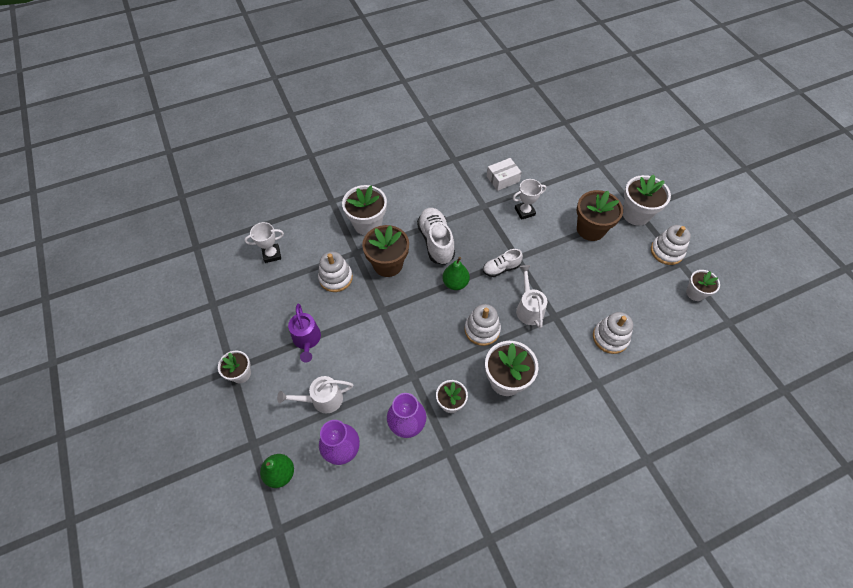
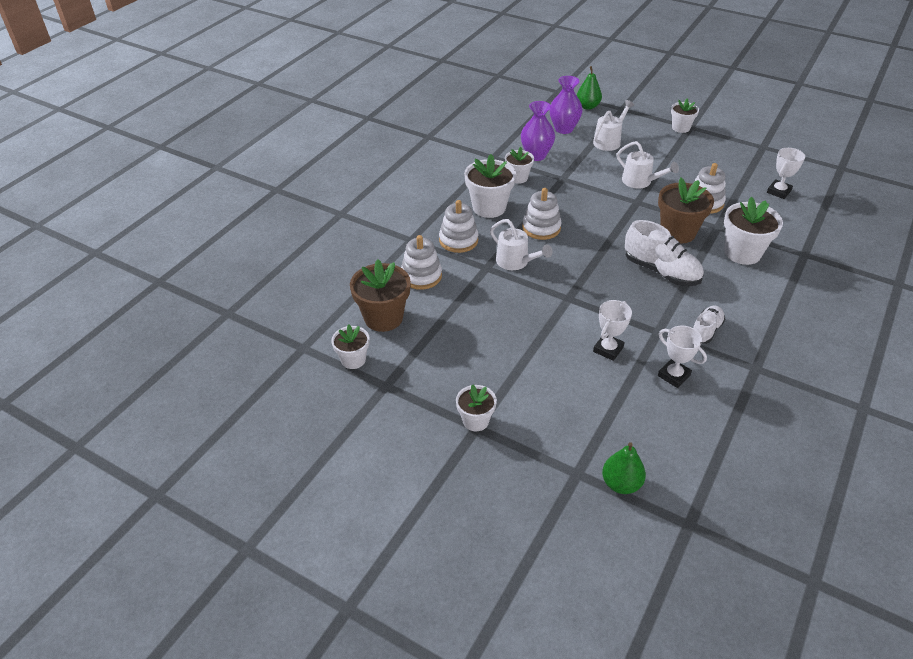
camera: 145 degrees right, 15 degrees down
purple watering can [288,304,321,362] -> none
green pear [442,257,470,290] -> green pear moved to [602,442,646,494]
white shoe [483,249,523,277] -> white shoe moved to [693,306,725,344]
white box [487,158,522,191] -> white trophy [658,326,707,388]
brown flower pot [576,190,623,241] -> brown flower pot moved to [350,259,411,332]
white flower pot [623,175,671,226] -> white flower pot [456,384,497,431], size x0.60
white stacking toy [651,225,691,265] -> white stacking toy moved to [439,200,478,253]
none -> white watering can [617,141,679,188]

